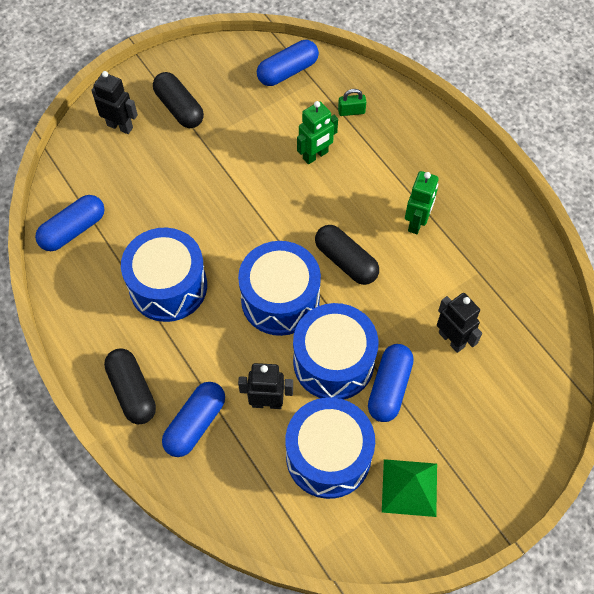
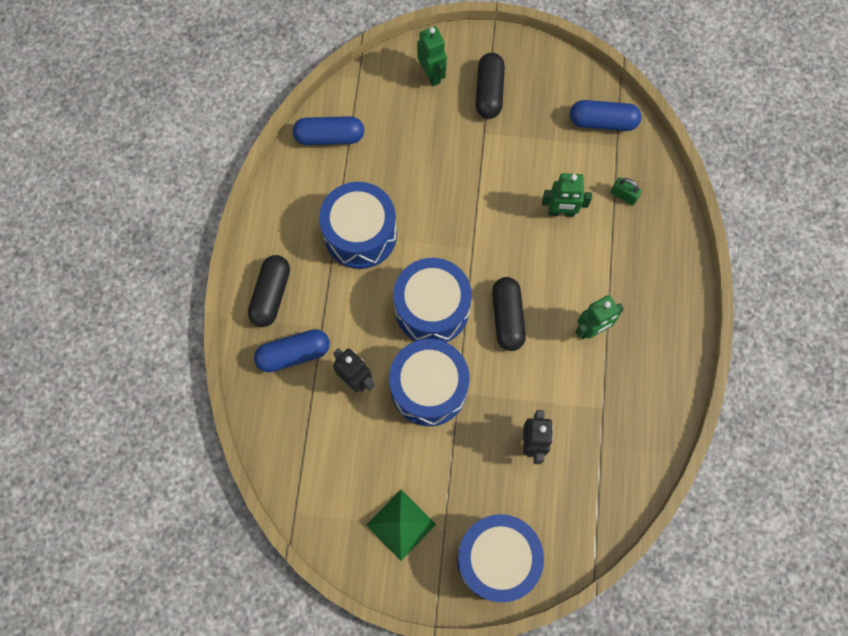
camera: 40 degrees right, 10 degrees up
black robot [91,71,138,134] -> green robot [417,26,447,86]
blue drum [285,397,375,499] -> blue drum moved to [457,514,544,602]
blue capsule [368,344,414,422] -> none

